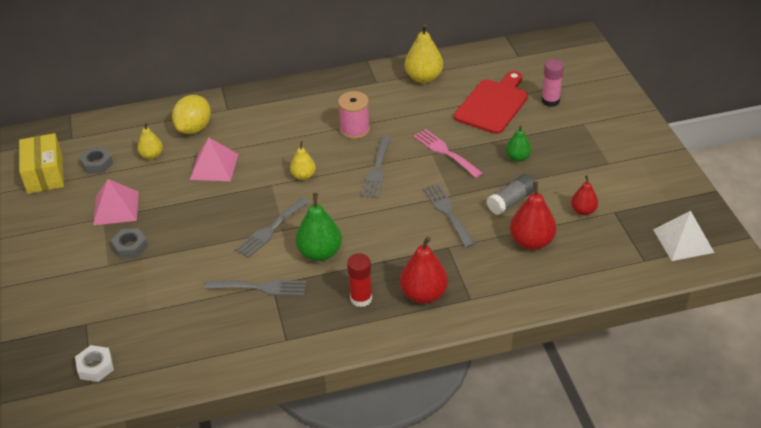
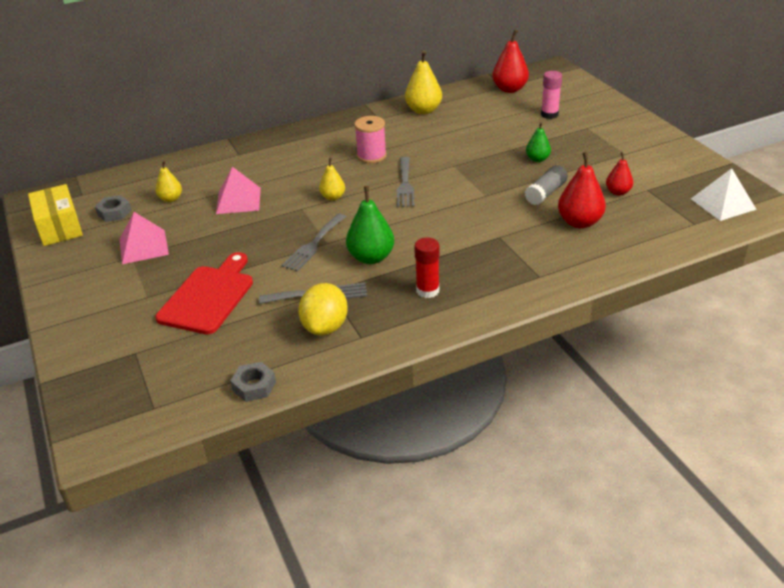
camera: 10 degrees left, 5 degrees down
white nut [75,345,114,382] -> none
grey nut [111,228,148,259] -> grey nut moved to [230,362,276,402]
yellow lemon [172,95,211,134] -> yellow lemon moved to [298,283,348,335]
red pear [400,236,448,304] -> red pear moved to [492,30,529,93]
pink fork [413,129,483,178] -> none
grey fork [423,184,475,248] -> none
red cutting board [454,71,528,134] -> red cutting board moved to [155,252,253,335]

